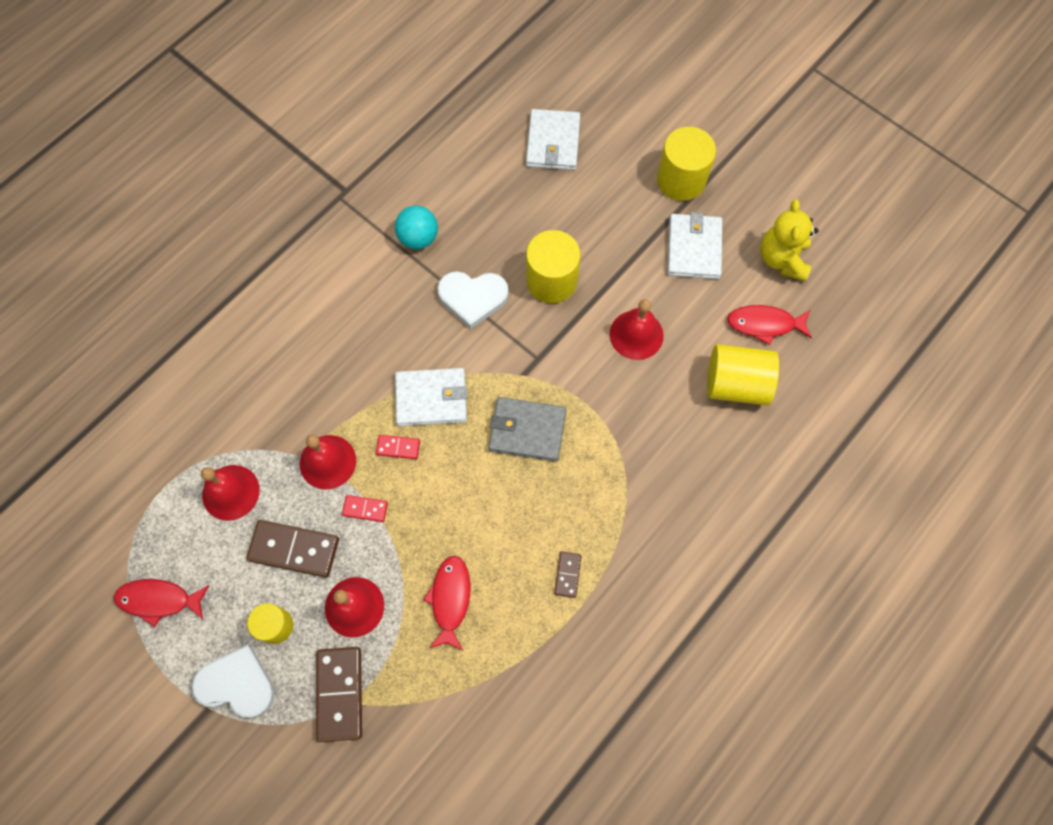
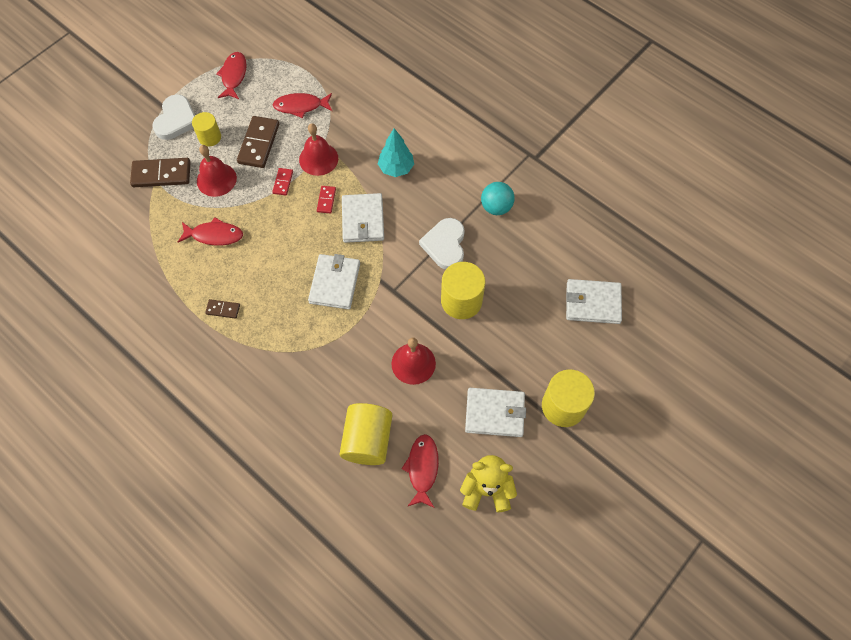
camera: 90 degrees right, 5 degrees down
red bell [201,465,260,521] -> red fish [273,93,332,118]
grey wallet [488,397,566,462] -> white wallet [308,254,360,309]
none -> turquoise tree [378,128,414,177]

